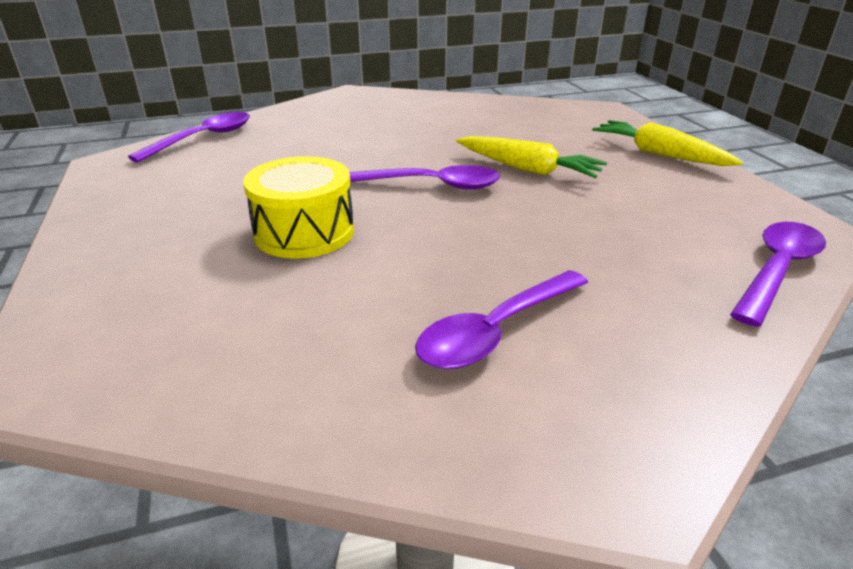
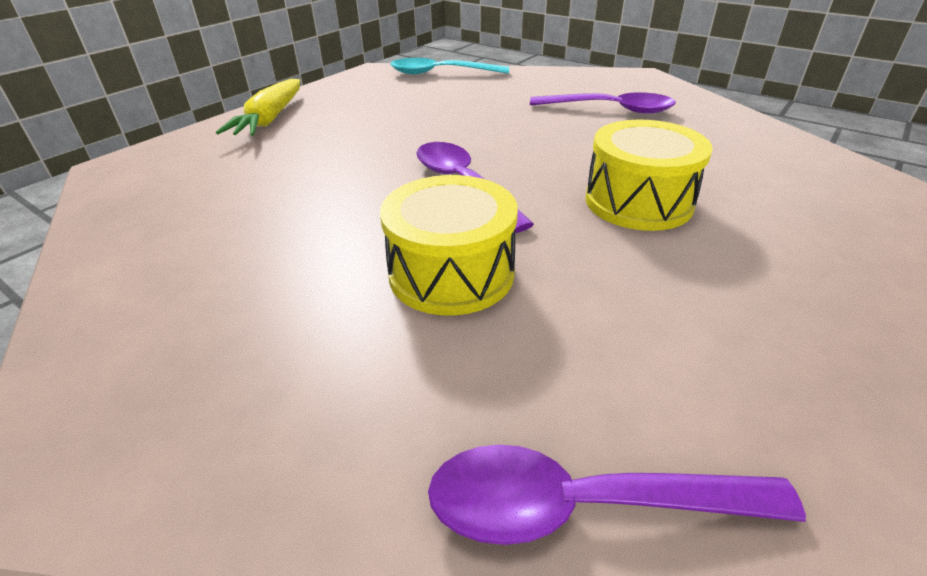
camera: 125 degrees left, 5 degrees up
yellow carrot [456,136,607,178] -> none
purple spoon [730,222,826,327] -> turquoise spoon [390,58,509,74]
none -> yellow drum [380,175,518,316]

